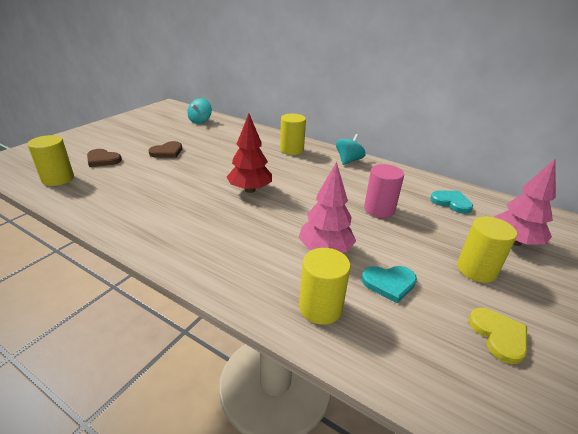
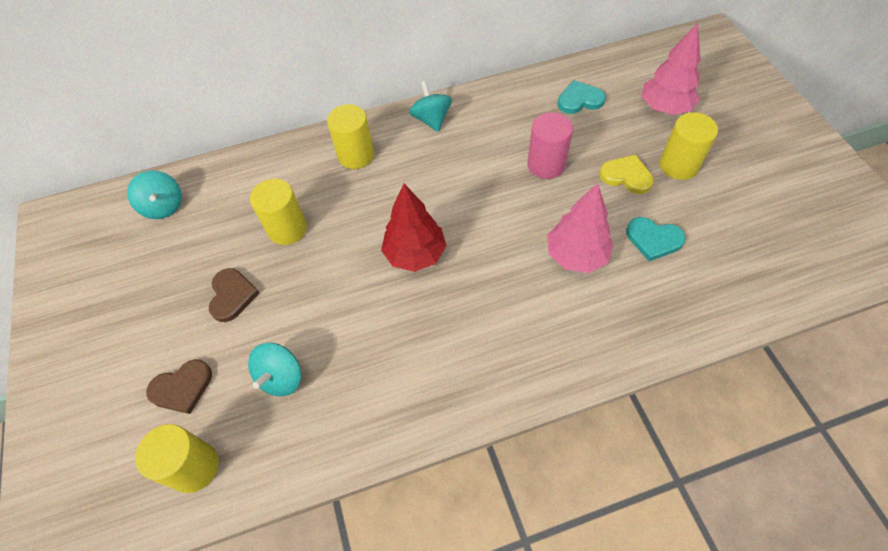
camera: 45 degrees left, 25 degrees up
yellow cylinder [299,248,351,325] -> yellow cylinder moved to [250,179,307,245]
turquoise heart [362,266,417,303] -> turquoise heart turned 75 degrees clockwise [626,217,686,261]
yellow heart [469,308,527,364] -> yellow heart moved to [599,154,654,194]
none -> turquoise spinning top [248,343,301,396]

